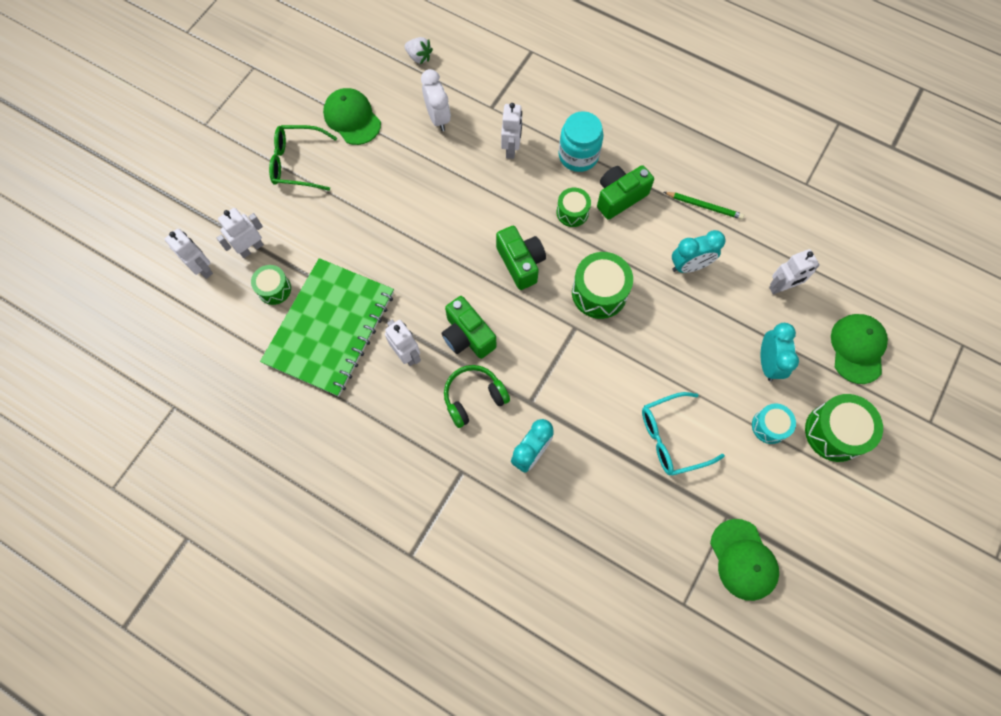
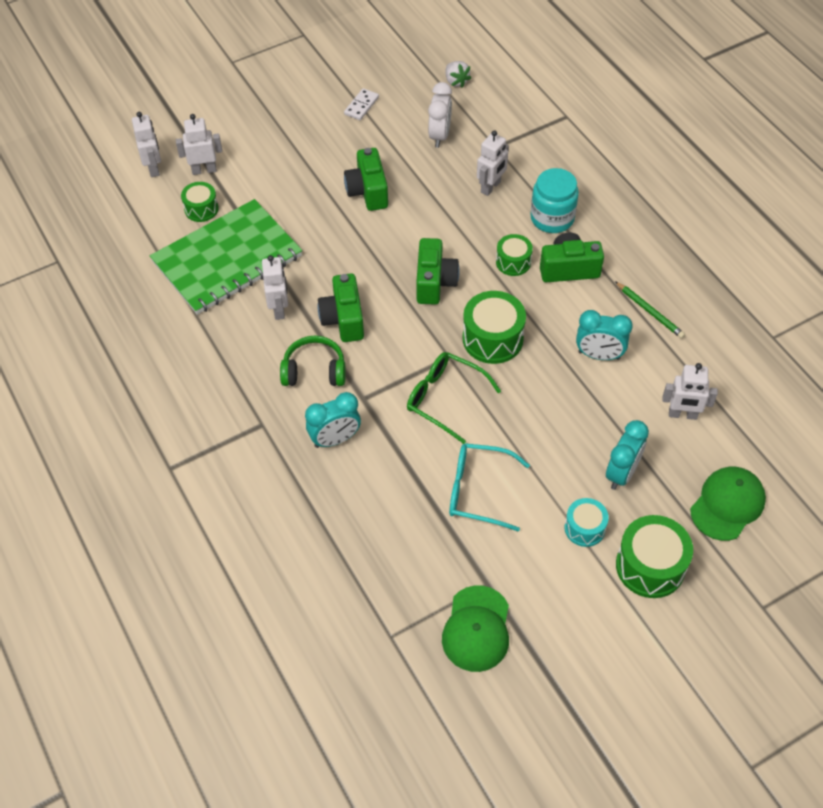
camera: 30 degrees right, 15 degrees down
green glasses [269,125,337,191] -> green glasses moved to [407,352,501,444]
green cap [323,88,381,145] -> white domino [344,88,379,120]
none -> green camera [344,148,388,211]

